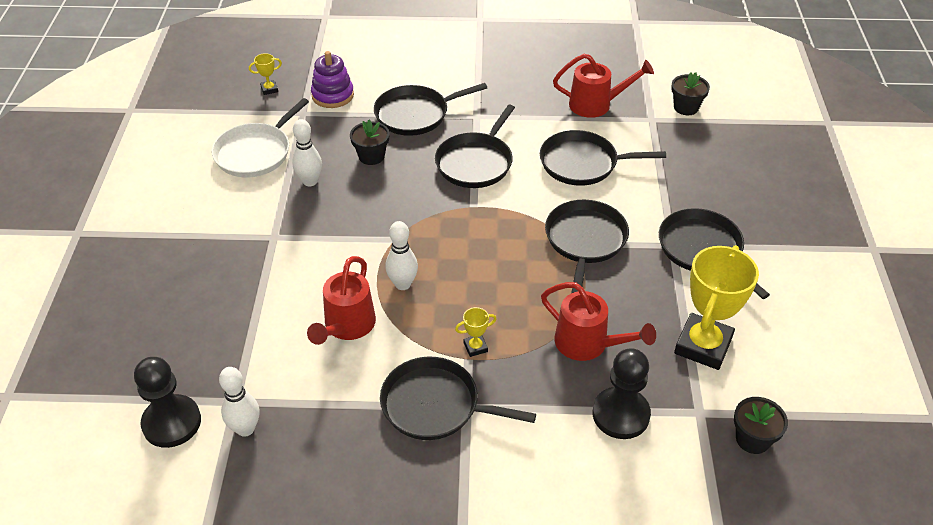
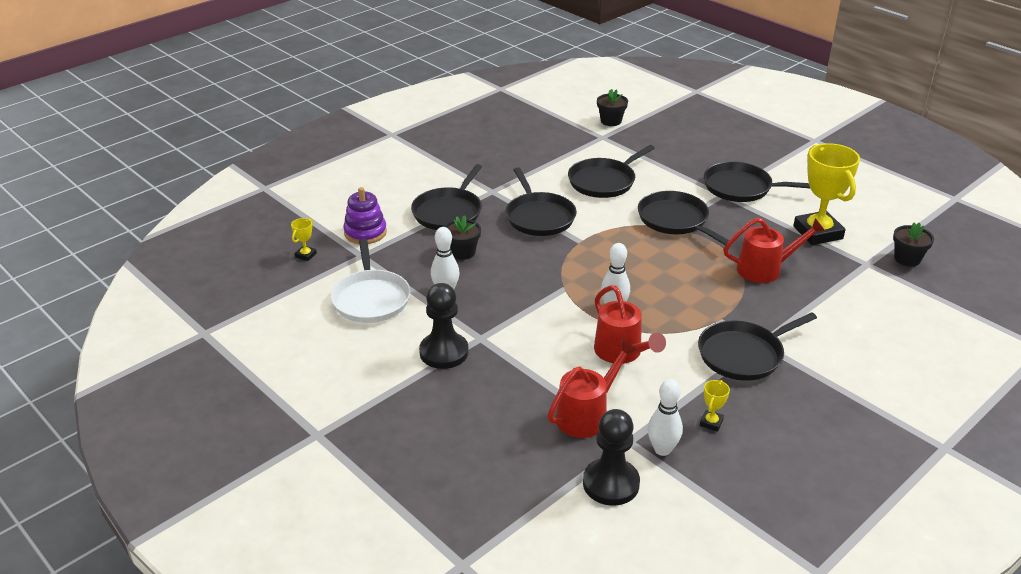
camera: 45 degrees left, 10 degrees down
yellow trophy [455,307,496,357] -> yellow trophy moved to [700,380,730,432]
red watering can [553,54,654,118] -> red watering can moved to [548,340,638,438]
black pawn [593,348,651,439] -> black pawn moved to [419,283,468,369]

